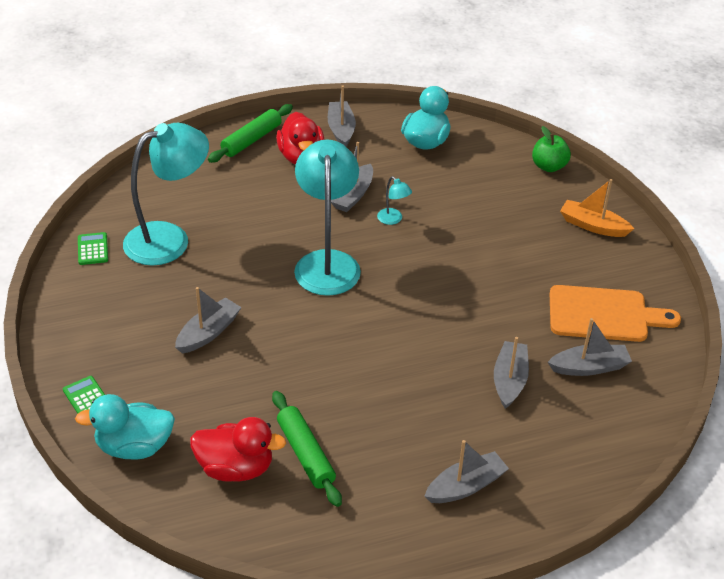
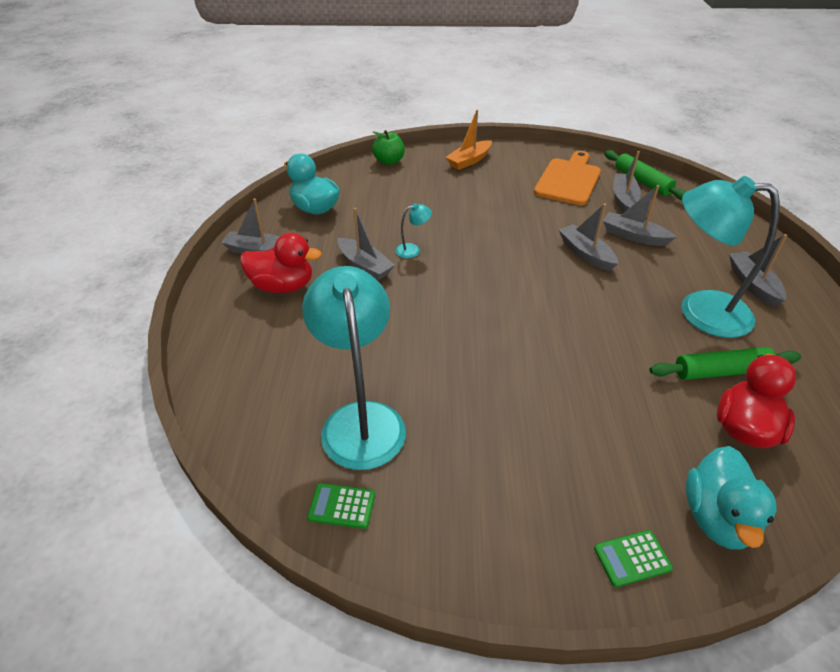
camera: 70 degrees left, 0 degrees up
grey boat [175,287,242,354] -> grey boat moved to [559,204,618,271]
green rolling pin [208,104,293,163] -> green rolling pin moved to [605,150,686,200]
turquoise lamp [294,140,361,296] -> turquoise lamp moved to [681,176,780,338]

